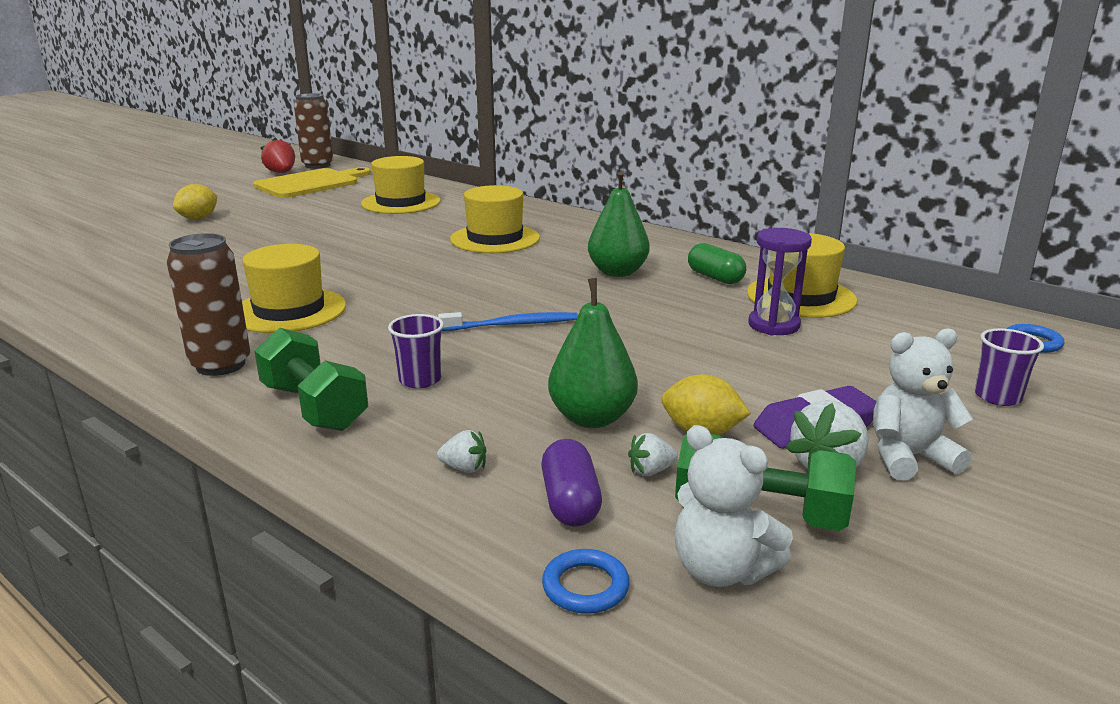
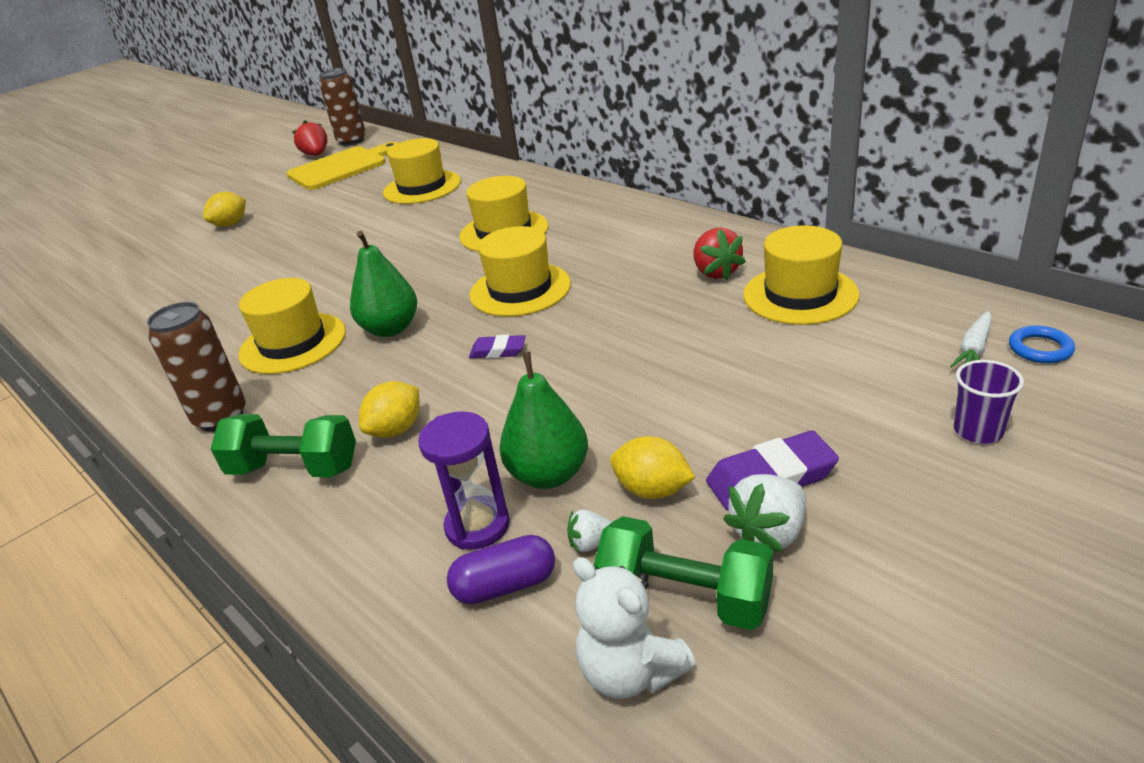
camera: 10 degrees right, 10 degrees up
green dumbbell [254,328,368,431] -> green dumbbell turned 45 degrees counterclockwise [211,414,356,477]
purple cup [388,314,444,388] -> yellow lemon [359,381,420,438]
white strawberry [437,430,487,473] -> none
blue toothbrush [438,312,578,331] -> purple eraser [469,335,526,358]
purple capsule [541,439,602,527] -> purple capsule turned 75 degrees clockwise [447,535,555,605]
blue ring [542,549,630,614] -> none
green pear [588,171,649,277] -> green pear moved to [350,231,417,337]
green capsule [688,243,746,284] -> red strawberry [694,228,746,281]
purple hourglass [748,228,812,335] -> purple hourglass moved to [418,411,510,550]
white teddy bear [873,328,973,481] -> none
none -> yellow hat [470,226,571,316]
none -> white carrot [950,311,992,367]

